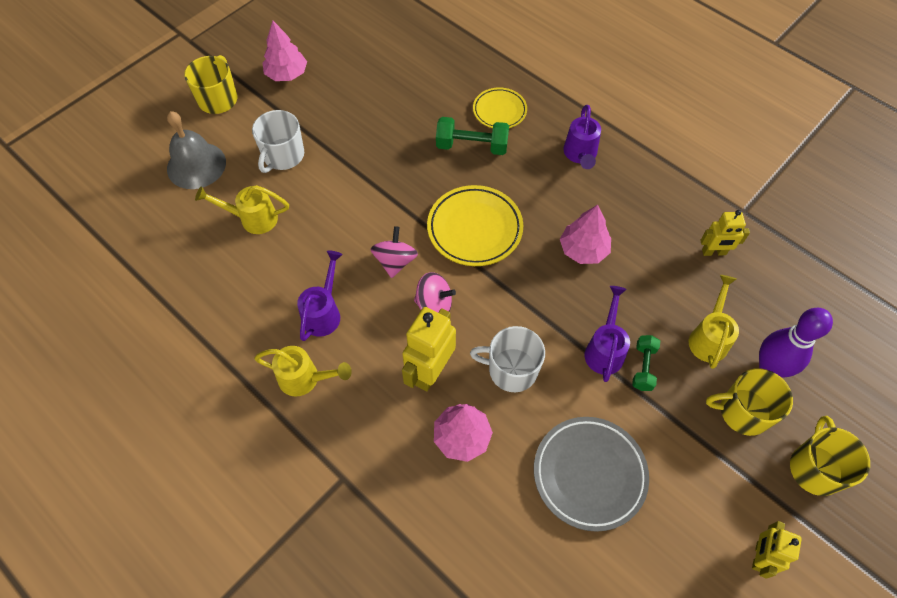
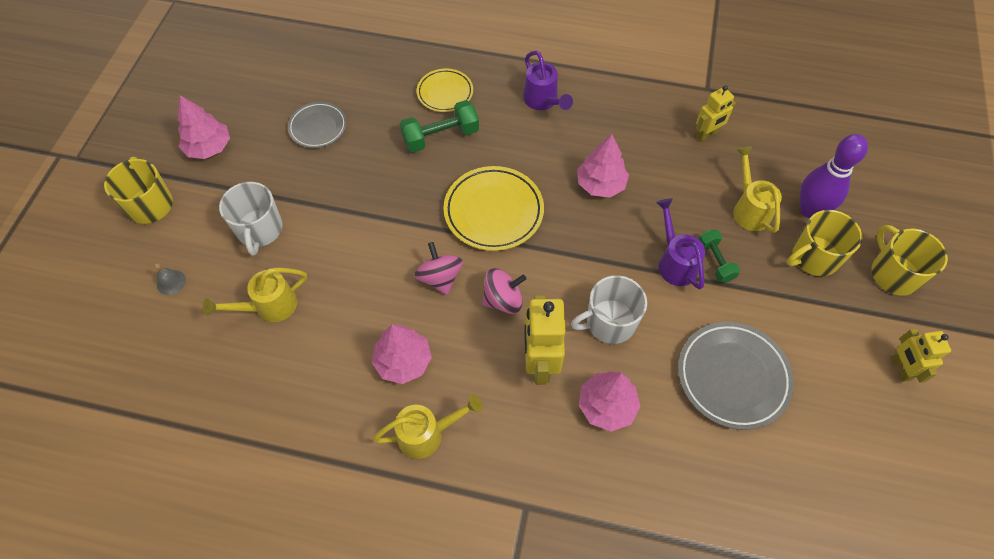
camera: 30 degrees left, 0 degrees up
grey bell [167,111,226,189] -> grey bell [154,263,186,295], size x0.42
purple watering can [297,250,343,341] -> pink tree [372,324,432,384]
none -> grey plate [288,102,347,148]

